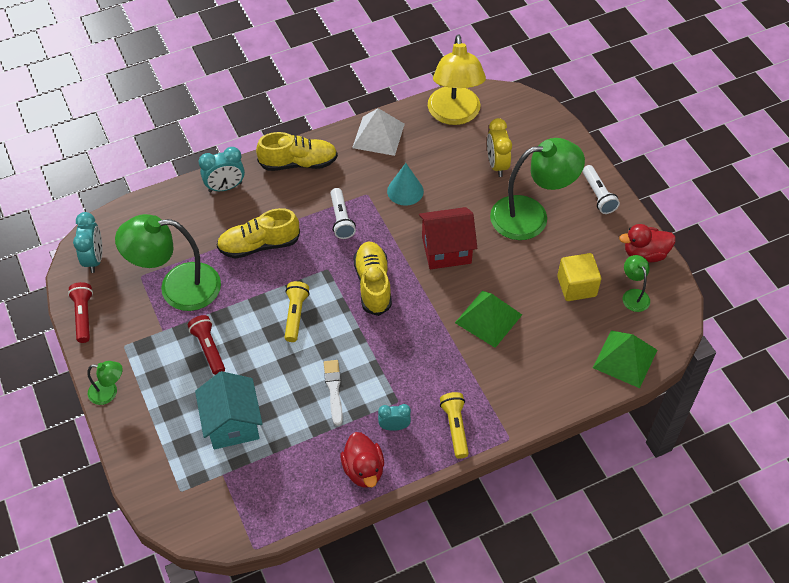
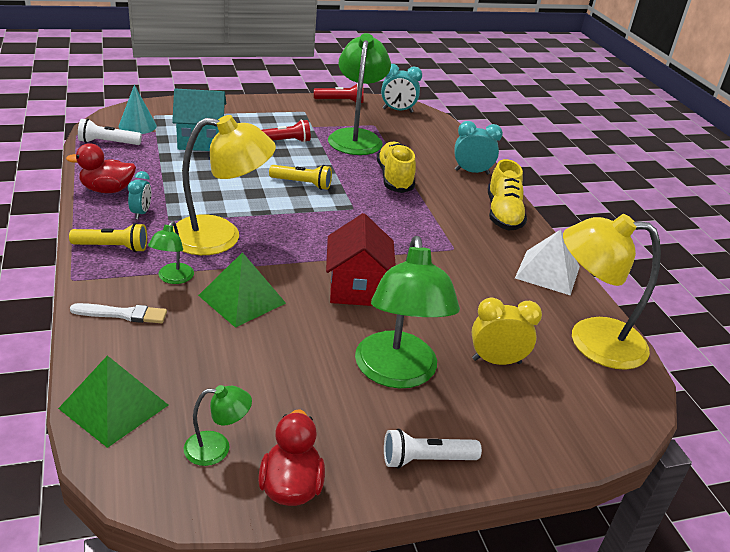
camera: 95 degrees right, 20 degrees down
green lamp [87,361,123,405] -> green lamp moved to [148,221,194,284]
turquoise clock [199,147,245,192] -> turquoise clock turned 105 degrees clockwise [454,121,503,175]
white brush [324,360,343,426] -> white brush moved to [70,303,167,323]
white flashlight [330,188,356,239] -> white flashlight moved to [78,119,142,145]
yellow shoe [353,242,392,316] -> none
turquoise cone [387,163,424,206] -> turquoise cone moved to [119,85,157,134]
yellow cube [557,253,601,301] -> none
none -> yellow lamp [173,115,276,255]

